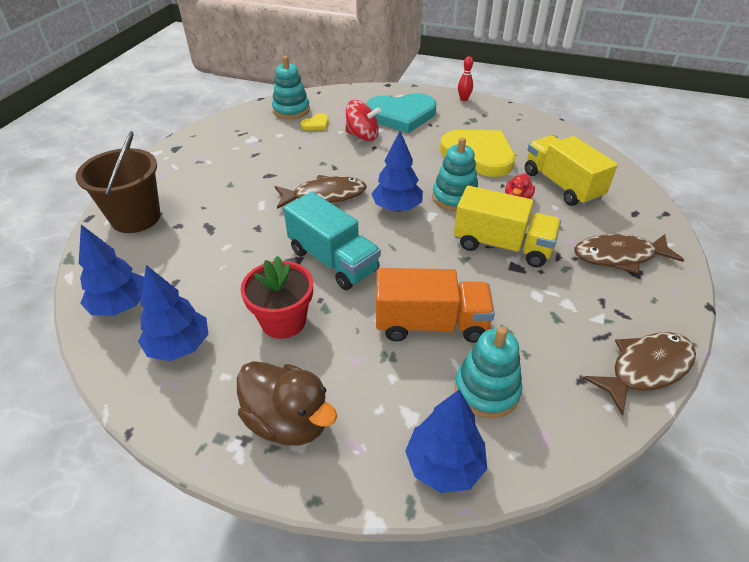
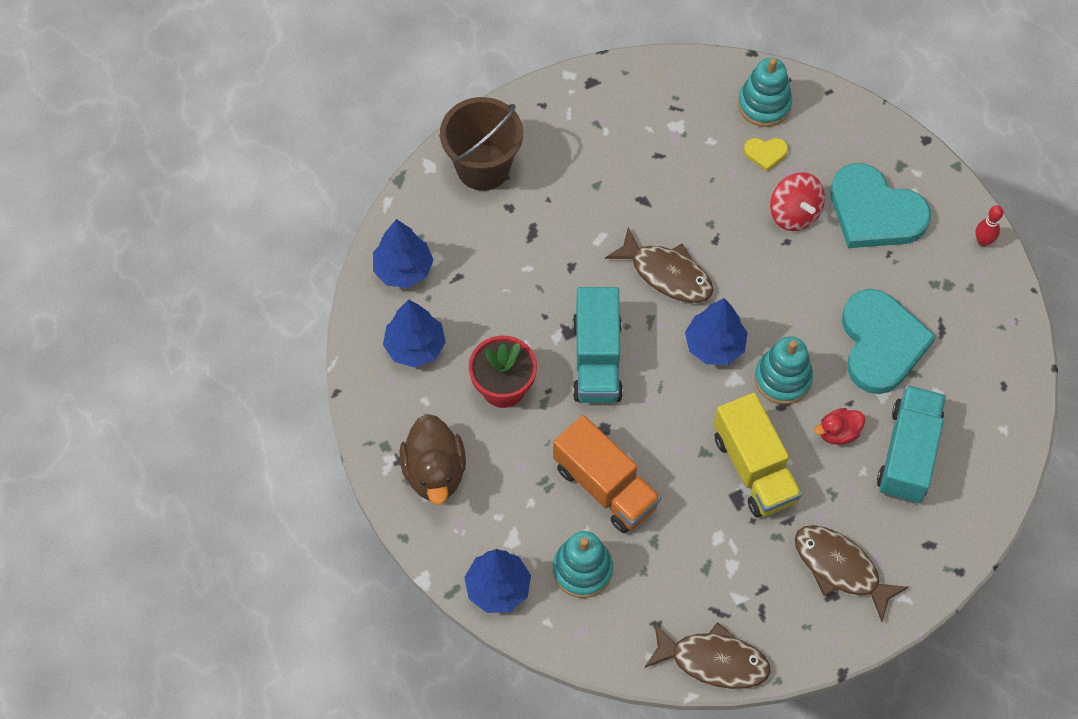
camera: 45 degrees right, 20 degrees up
yellow heart [440,130,515,177] -> turquoise heart [842,289,936,394]
yellow truck [525,135,618,206] -> turquoise truck [877,385,946,503]

